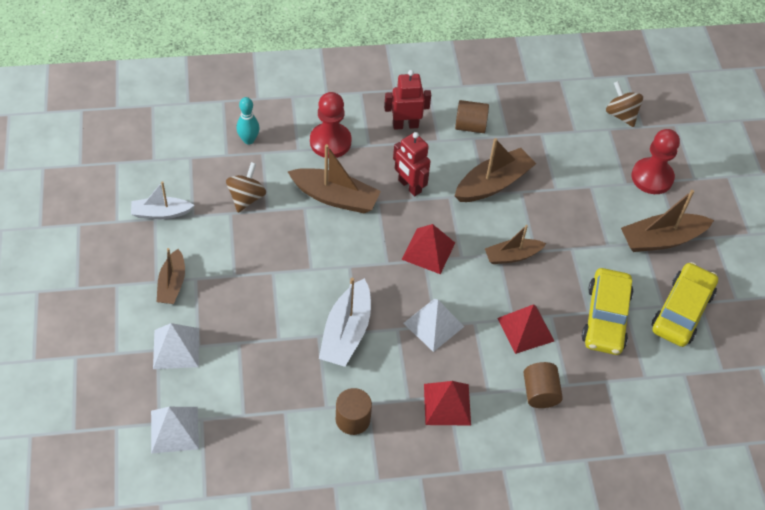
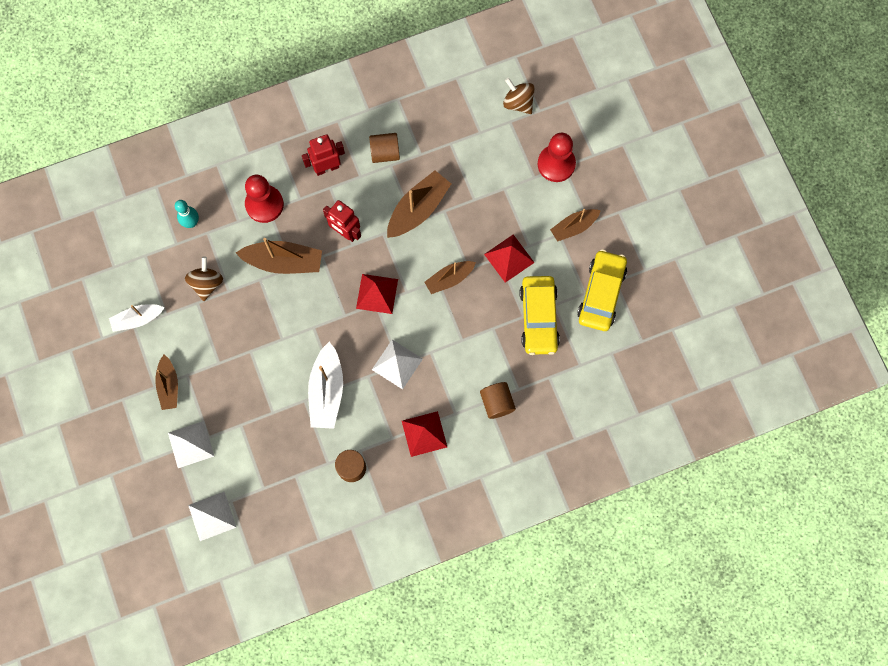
camera: 10 degrees left, 20 degrees up
red pyramid [497,304,554,354] -> red pyramid moved to [484,235,535,283]
brown boat [621,190,714,252] -> brown boat [550,209,601,242], size x0.64

